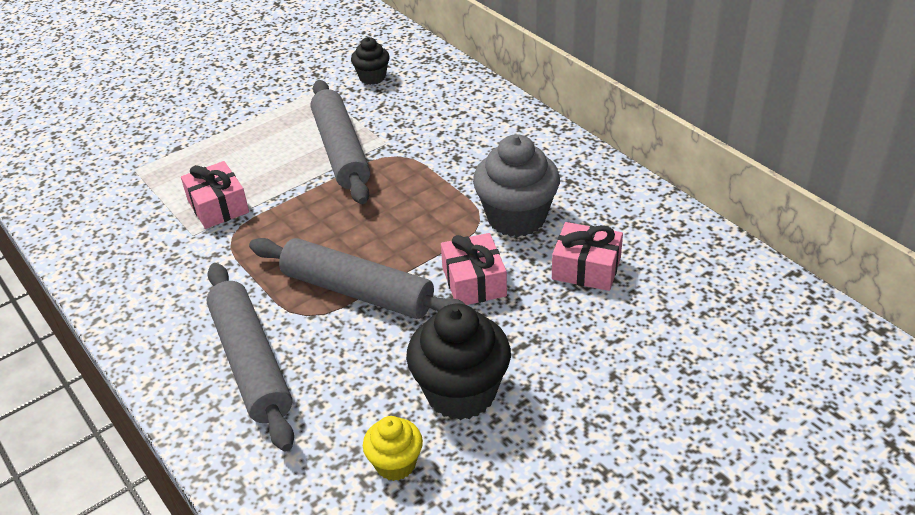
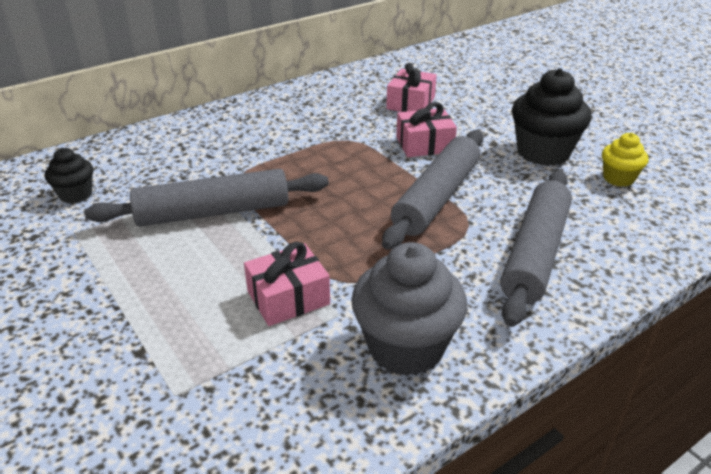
camera: 90 degrees left, 5 degrees down
grey rolling pin [207,263,294,452] -> grey rolling pin turned 45 degrees counterclockwise [500,170,572,327]
grey cupcake [473,134,560,237] -> grey cupcake moved to [351,242,467,376]

